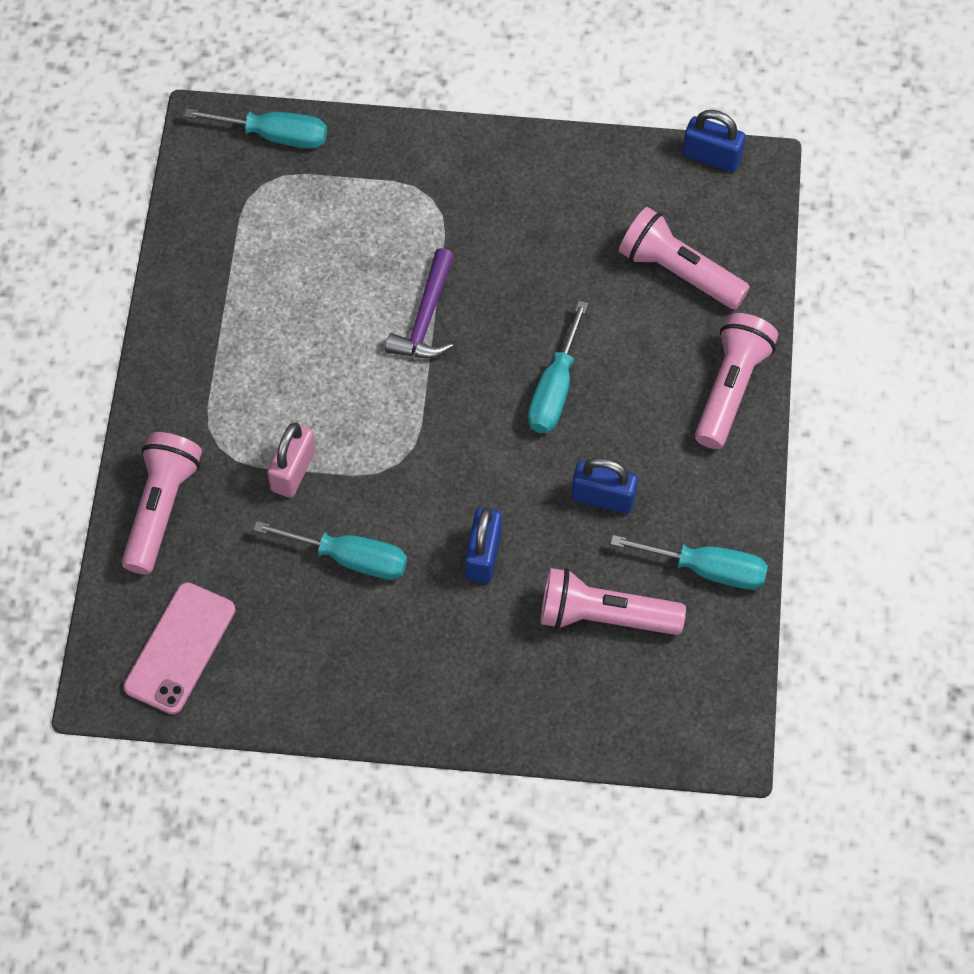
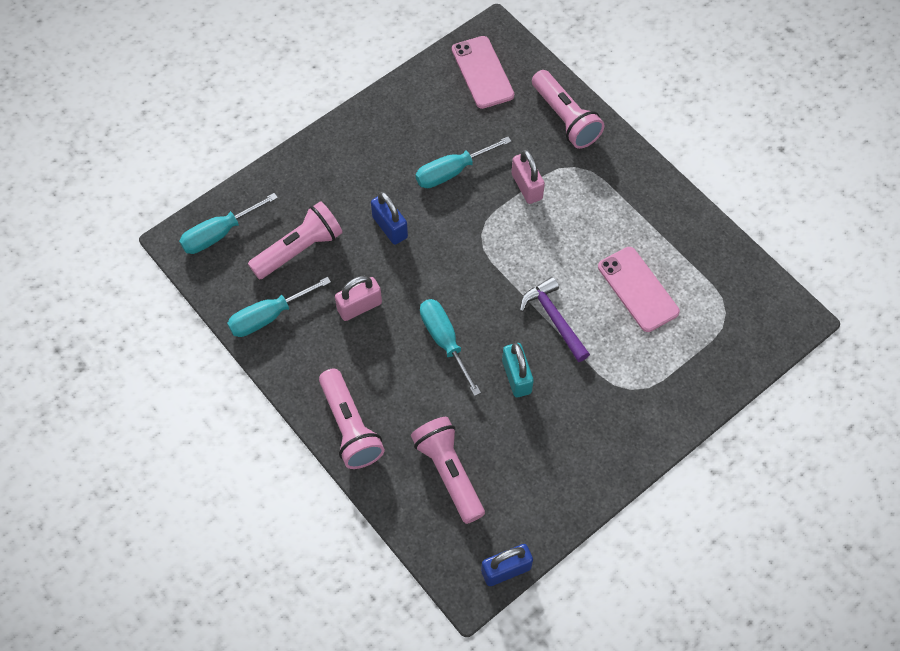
camera: 135 degrees right, 0 degrees up
turquoise screwdriver [184,108,327,149] -> turquoise screwdriver moved to [179,193,278,254]
blue padlock [572,457,638,514] -> pink padlock [335,275,382,321]
pink flashlight [619,207,750,310] -> pink flashlight turned 105 degrees counterclockwise [411,417,485,524]
none -> turquoise padlock [502,343,534,397]
none -> pink phone [598,247,680,332]

